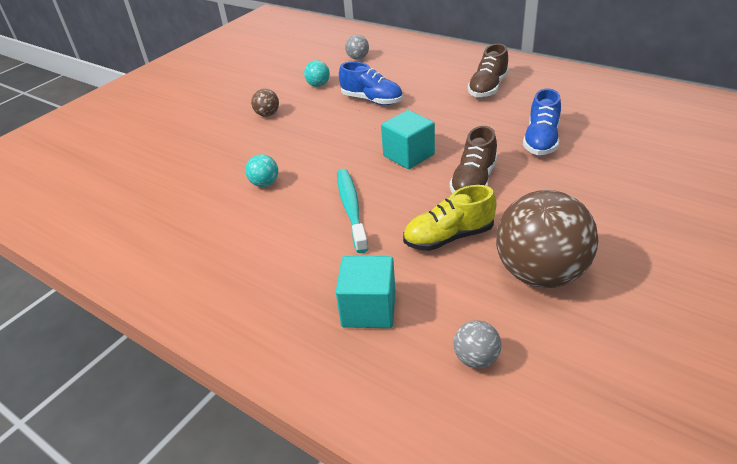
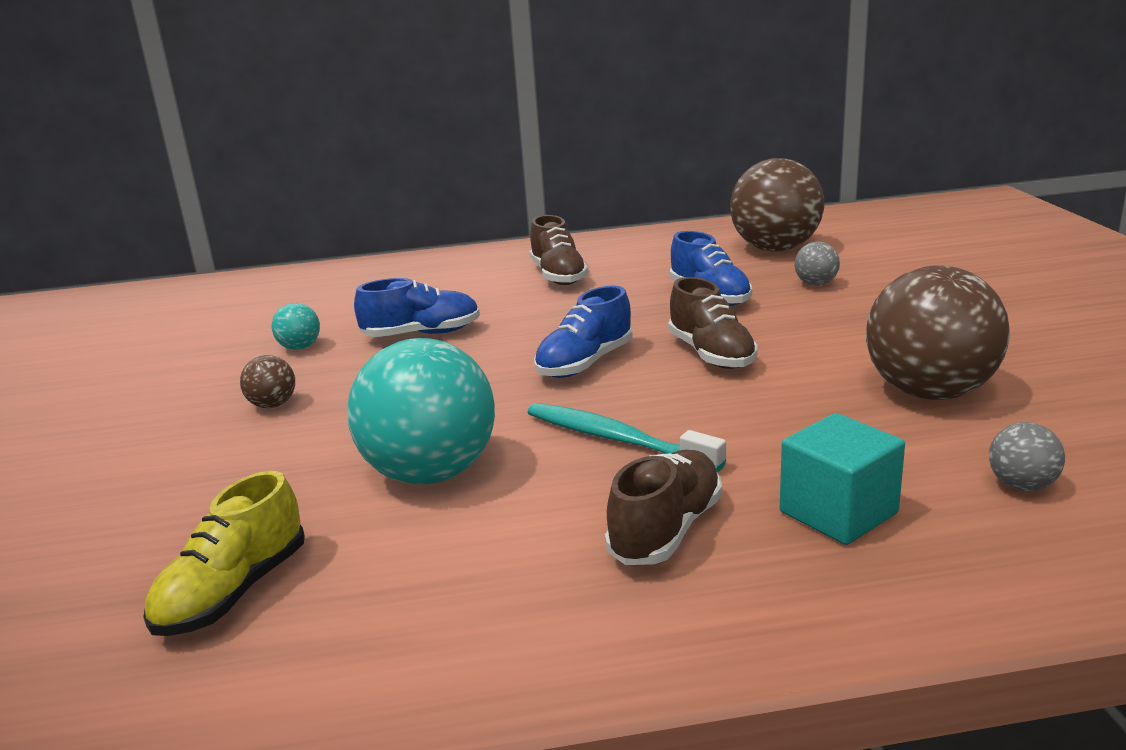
camera: 45 degrees left, 15 degrees down
turquoise ball [245,154,278,187] -> turquoise ball [347,338,495,484], size x2.30
grey ball [345,35,369,60] -> grey ball moved to [794,242,840,286]
turquoise cube [381,110,435,169] -> blue shoe [534,285,633,378]
yellow shoe [403,185,497,251] -> yellow shoe moved to [143,471,305,636]
none -> brown shoe [605,450,722,565]
none -> brown ball [730,158,824,252]

